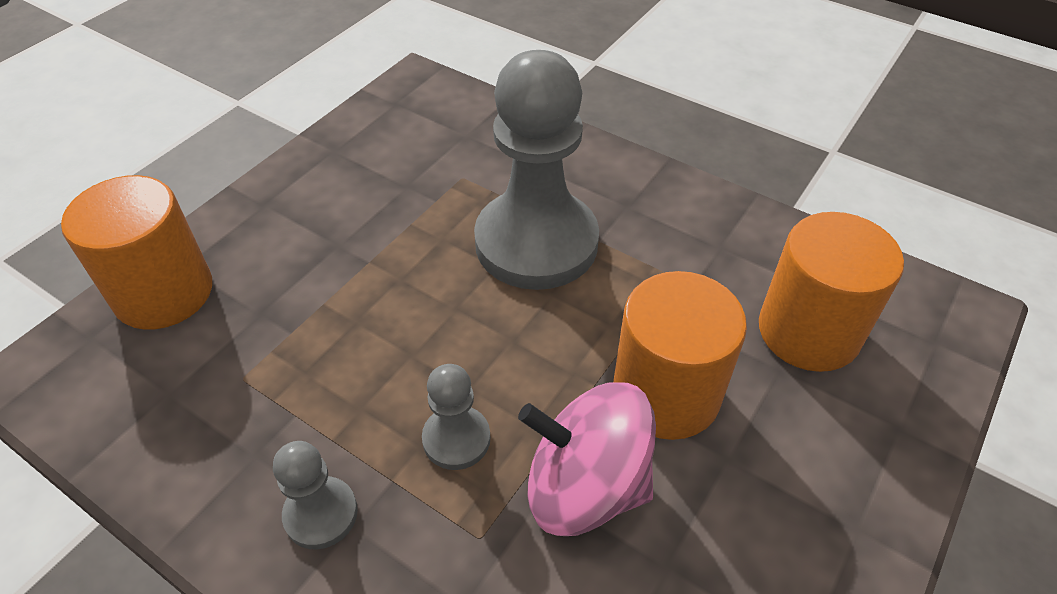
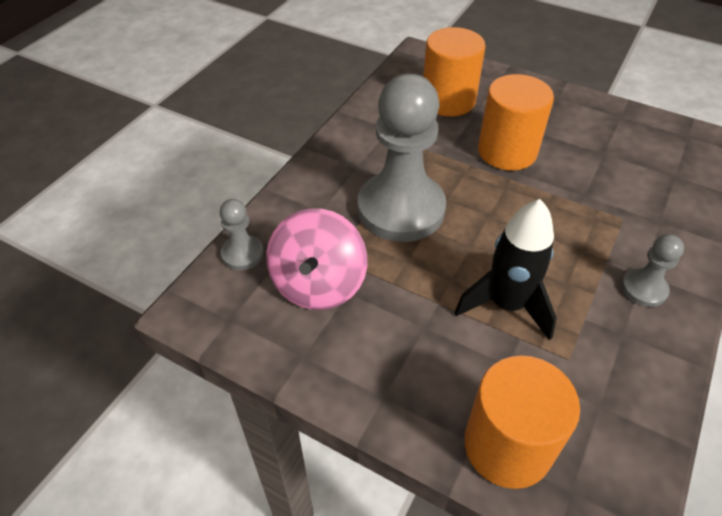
camera: 95 degrees left, 0 degrees up
grey pawn [422,364,490,470] -> grey pawn moved to [220,199,264,270]
pink spinning top [518,382,656,536] -> pink spinning top moved to [266,208,367,310]
none -> black rocket [454,199,557,341]

